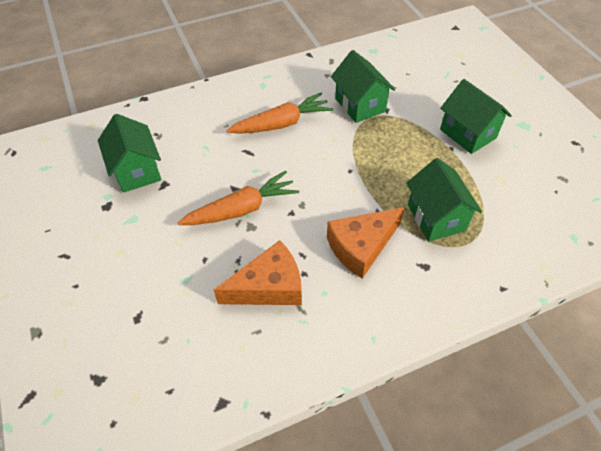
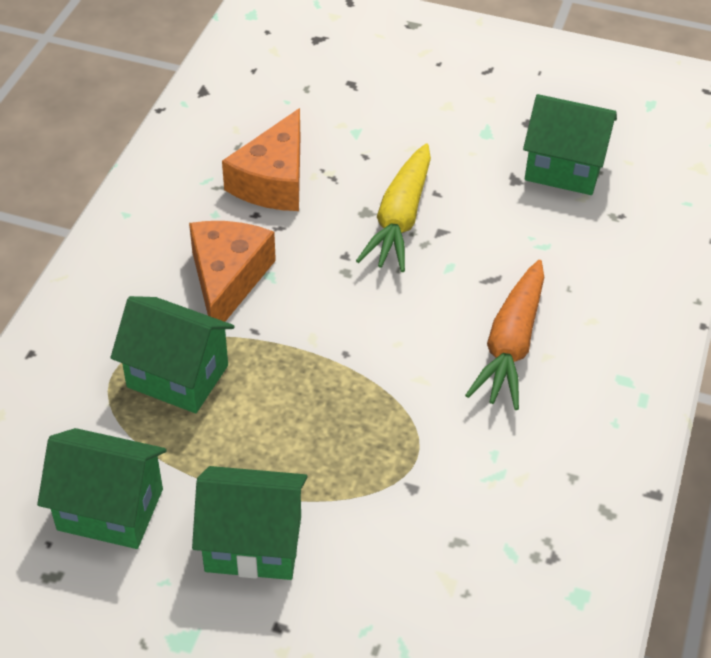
camera: 130 degrees right, 5 degrees down
orange carrot [178,171,299,225] -> yellow carrot [356,143,431,272]
green house [331,50,395,123] -> green house moved to [37,428,167,549]

